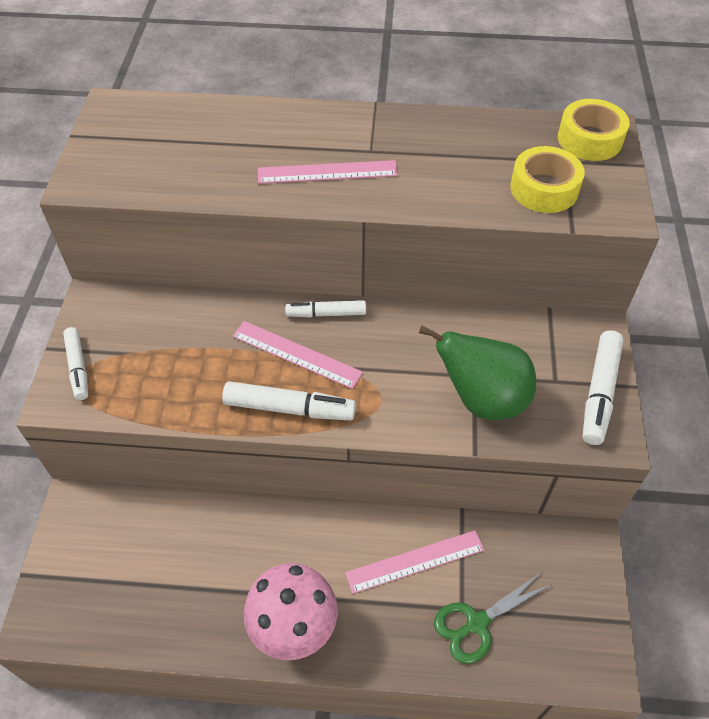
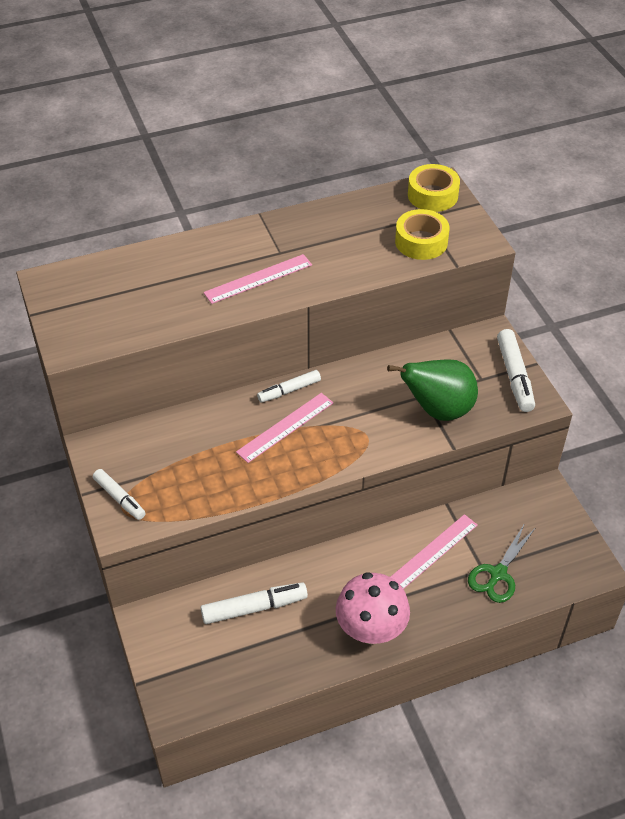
camera: 25 degrees left, 5 degrees down
white marker [222,381,356,421] -> white marker moved to [201,582,308,624]
pink ruler [233,321,363,389] -> pink ruler turned 45 degrees counterclockwise [236,393,334,463]

